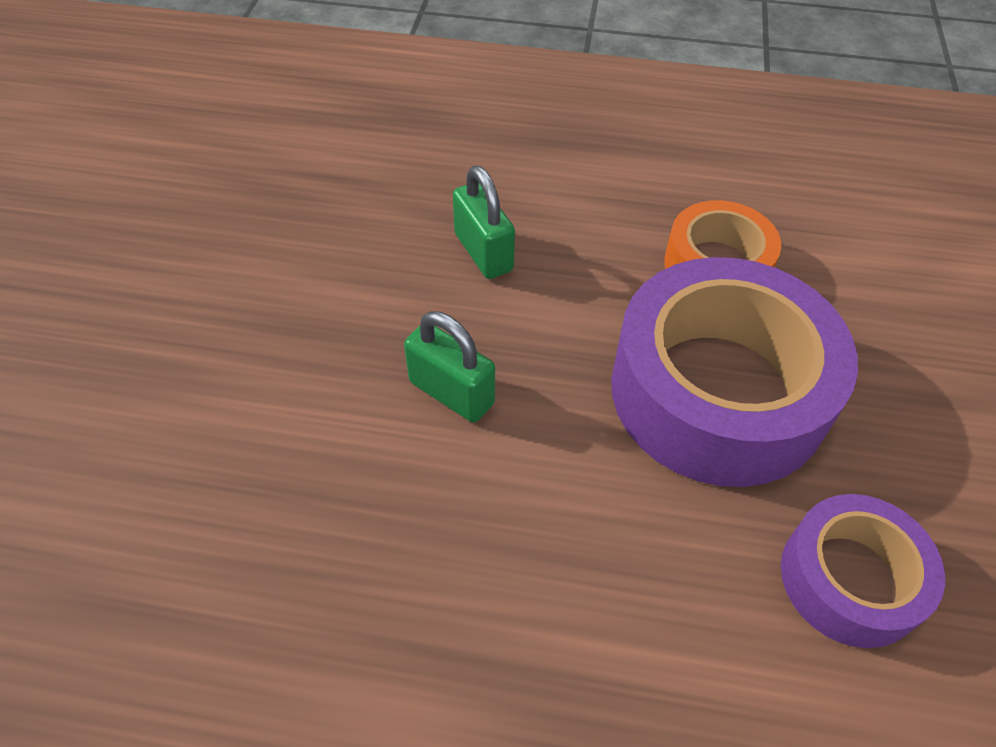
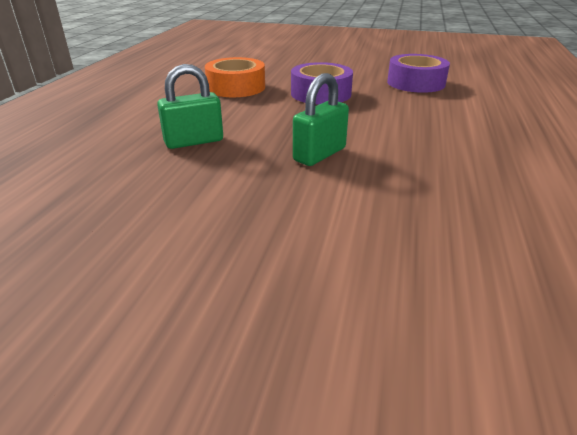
camera: 85 degrees left, 20 degrees down
purple tape [611,257,858,487] -> purple tape [291,62,353,104], size x0.55

